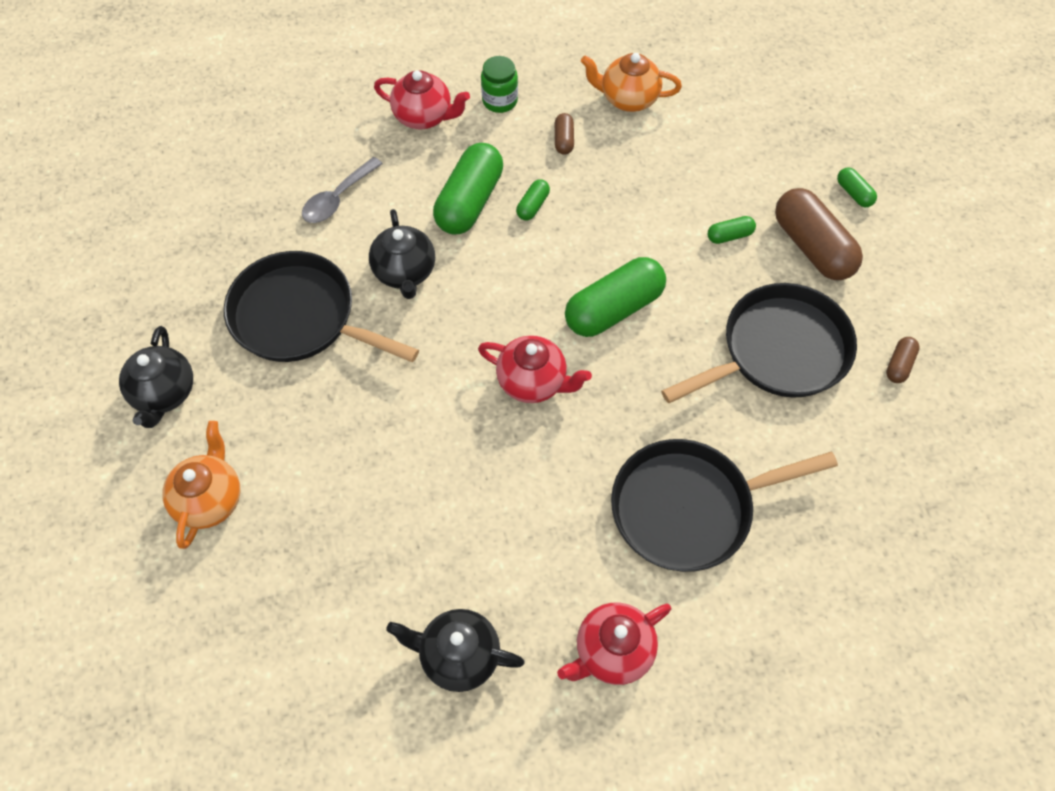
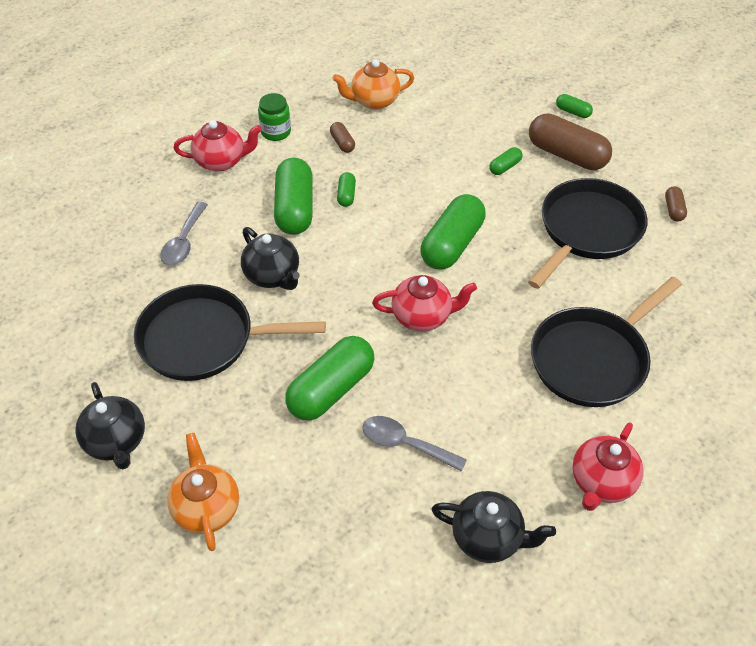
camera: 25 degrees left, 10 degrees down
black teapot [386,609,525,692] -> black teapot turned 150 degrees counterclockwise [431,491,556,563]
none -> green capsule [285,336,374,421]
none -> grey spoon [362,416,467,472]

